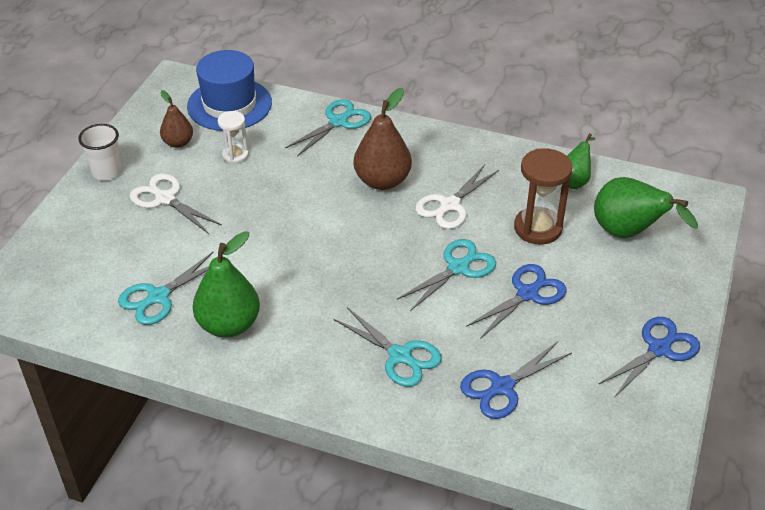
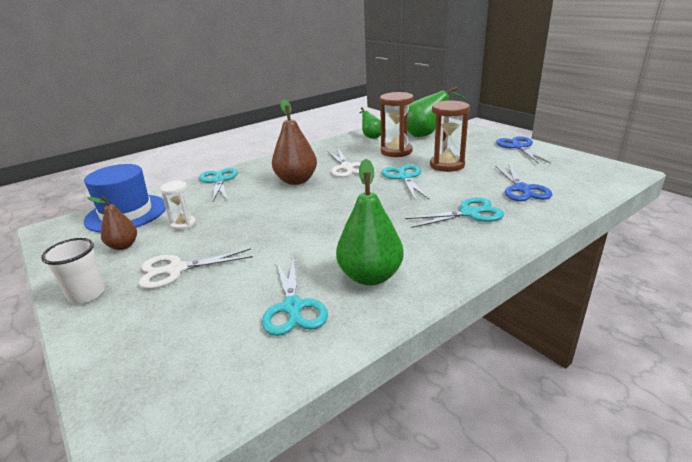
camera: 55 degrees left, 15 degrees down
blue scissors [466,264,566,339] -> brown hourglass [430,100,470,172]

